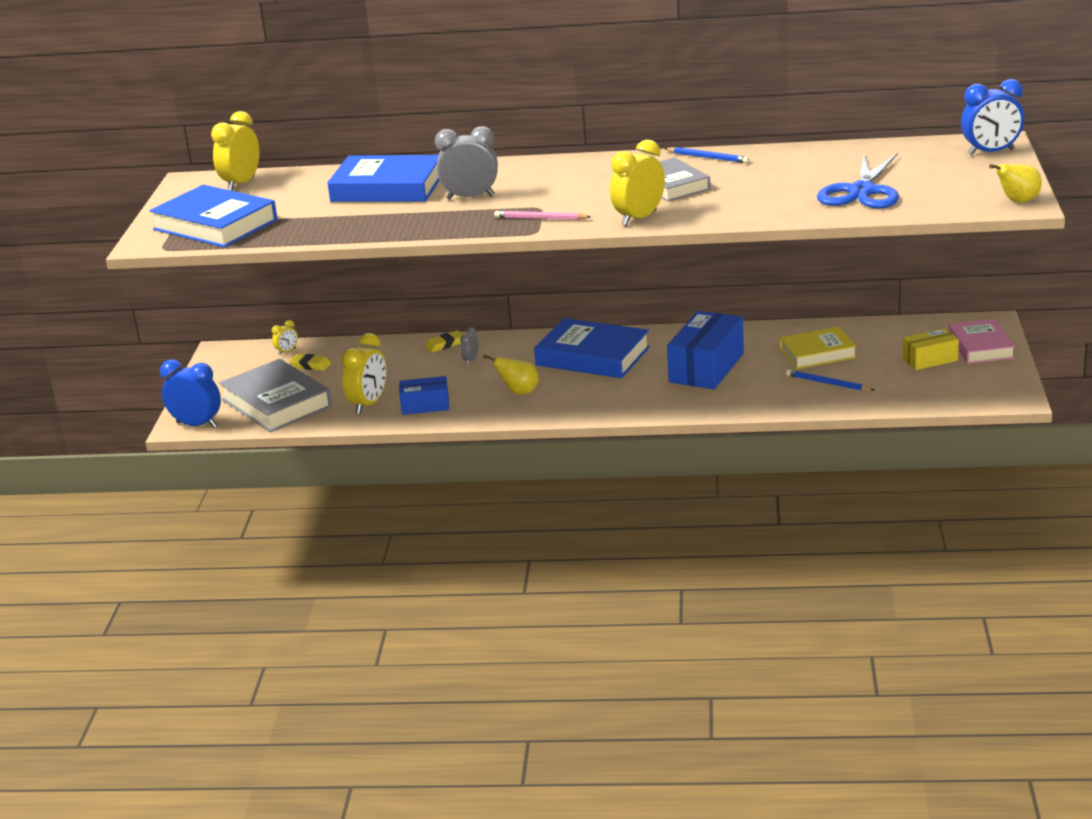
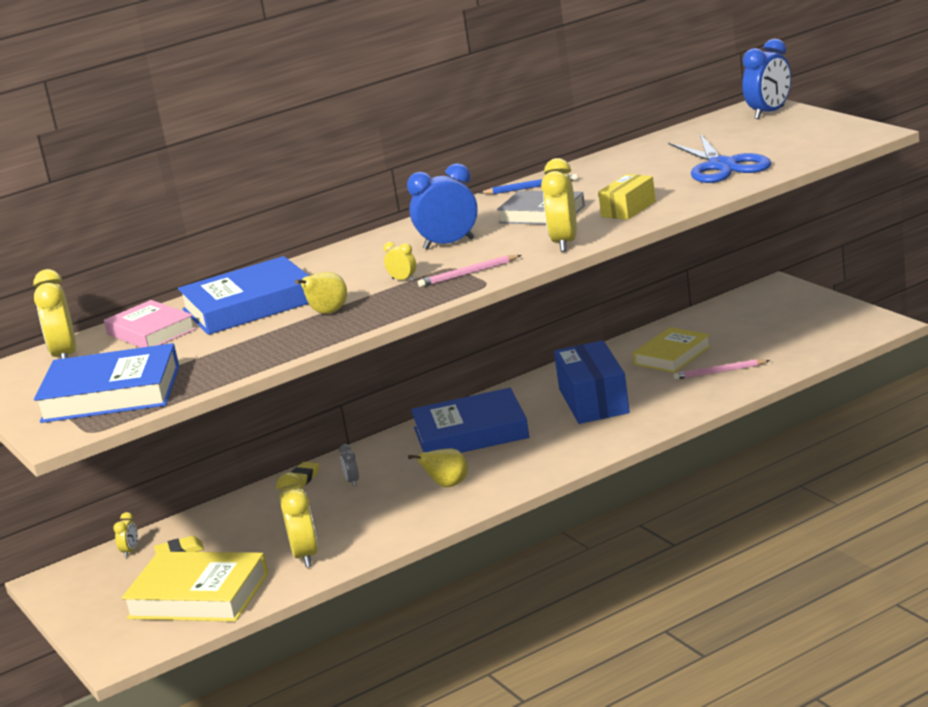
camera: 35 degrees left, 5 degrees down
blue clock [160,359,221,428] -> blue clock moved to [407,163,478,250]
grey book [219,359,332,432] -> yellow book [122,551,268,622]
blue box [399,376,449,415] -> none
grey clock [435,126,498,200] -> none
blue pencil [786,369,874,391] -> pink pencil [673,359,770,380]
yellow box [902,328,959,370] -> yellow box moved to [598,174,656,220]
pink book [948,319,1015,364] -> pink book moved to [104,300,196,348]
yellow pear [989,164,1042,203] -> yellow pear moved to [295,272,347,314]
none -> yellow clock [383,242,416,281]

